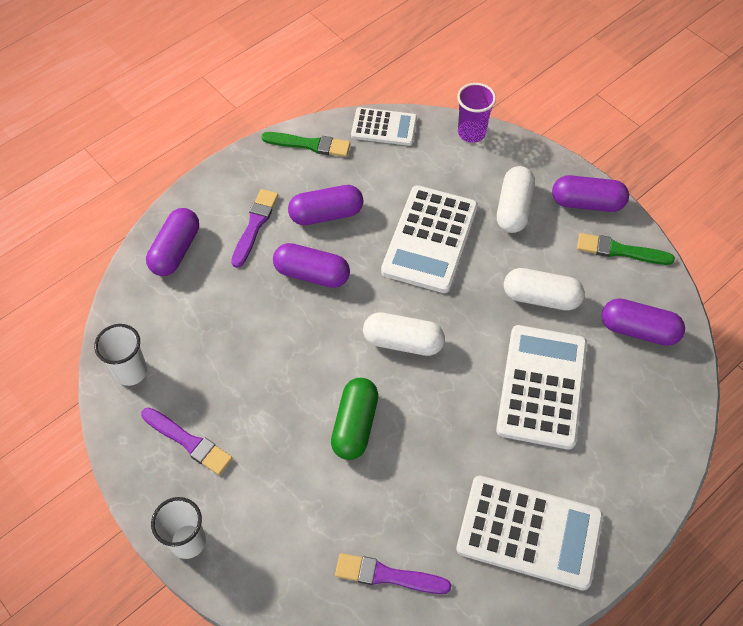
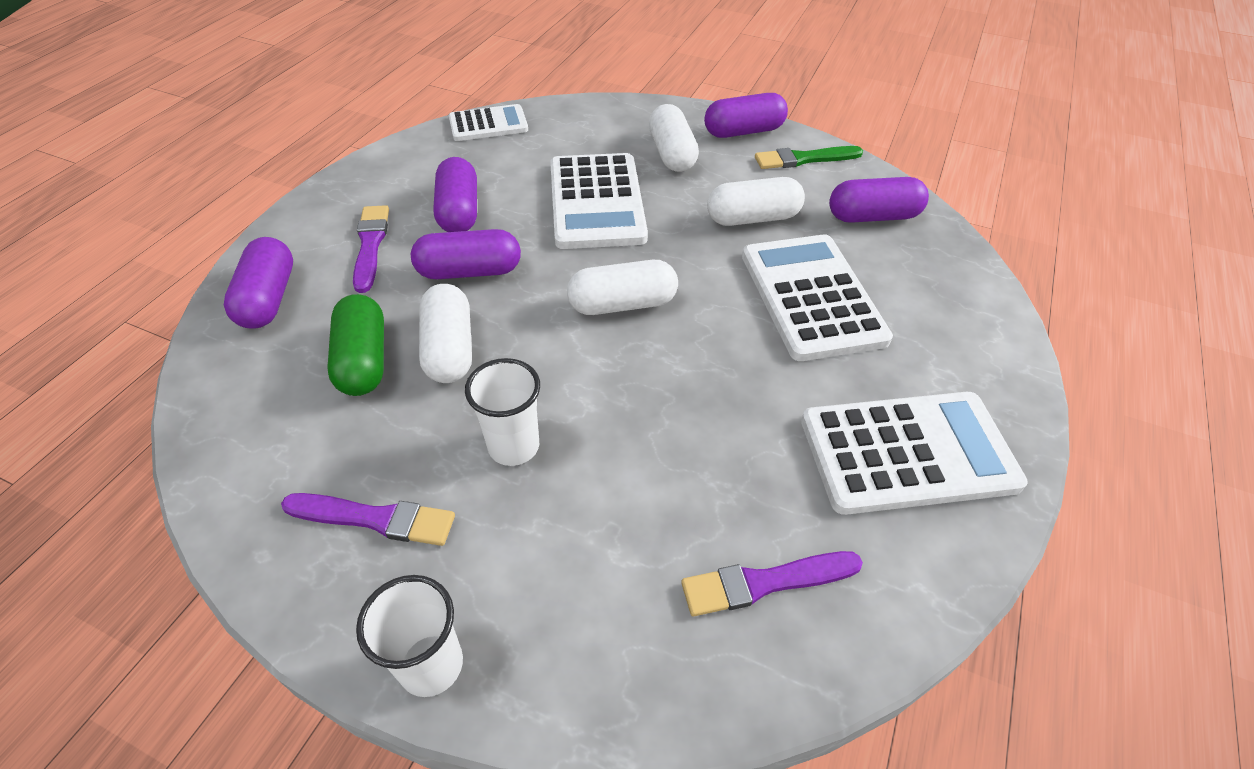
camera: 25 degrees left, 10 degrees down
white cup [94,324,147,386] -> white cup moved to [465,358,540,466]
green brush [261,132,350,157] -> none
purple capsule [288,185,363,225] -> purple capsule turned 60 degrees counterclockwise [433,157,477,232]
green capsule [331,378,378,460] -> green capsule moved to [327,294,384,396]
purple cup [457,83,496,143] -> none
none -> white capsule [419,284,472,383]

